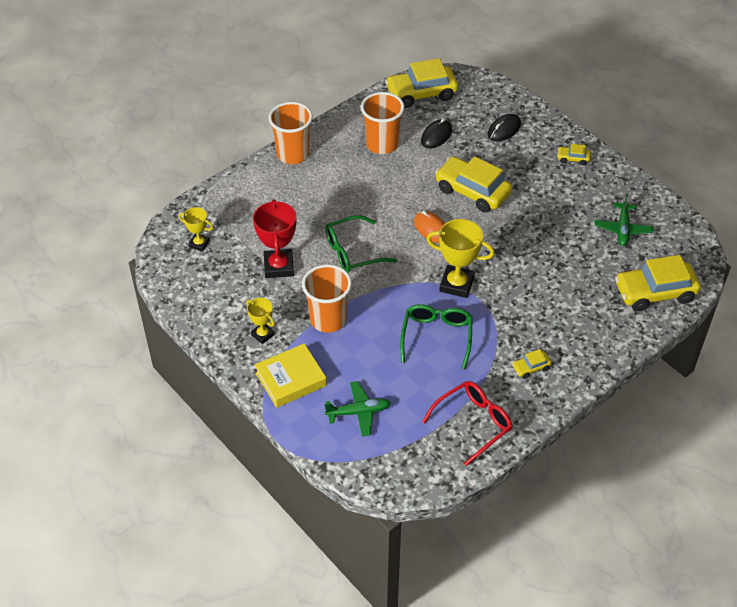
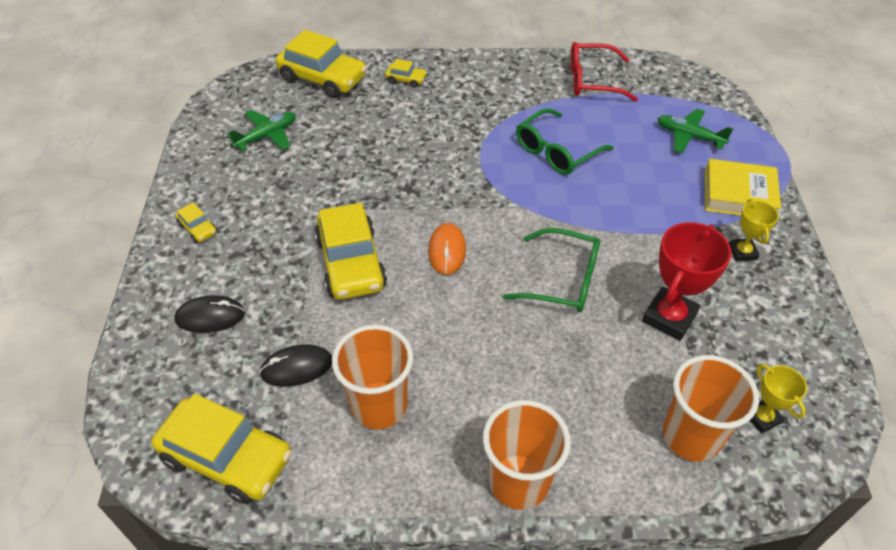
camera: 140 degrees left, 0 degrees up
orange cup [302,264,352,333] -> orange cup moved to [663,355,759,462]
yellow trophy [427,219,494,298] -> none
yellow car [512,349,552,379] -> yellow car moved to [385,59,427,88]

